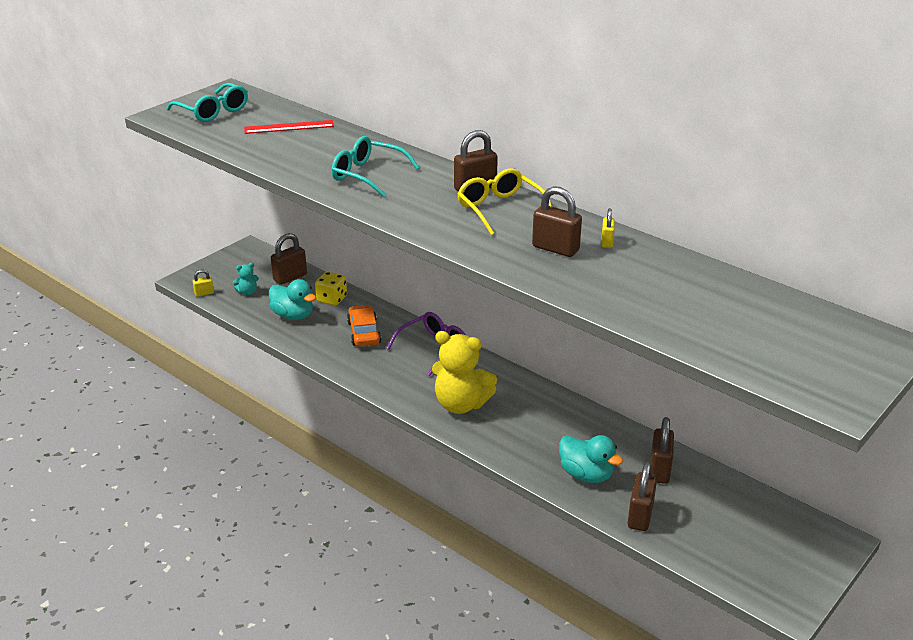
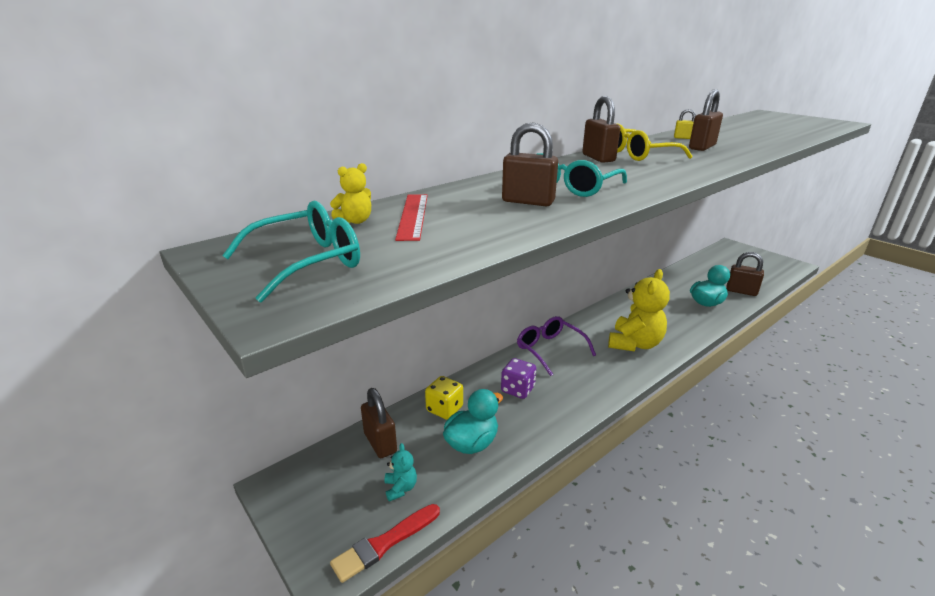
camera: 80 degrees left, 5 degrees down
yellow padlock [193,270,214,297] -> red brush [330,504,440,583]
orange car [347,305,381,347] -> purple dice [501,358,536,399]
brown padlock [650,417,674,484] -> brown padlock moved to [502,122,558,206]
none -> yellow teddy bear [330,163,371,224]

